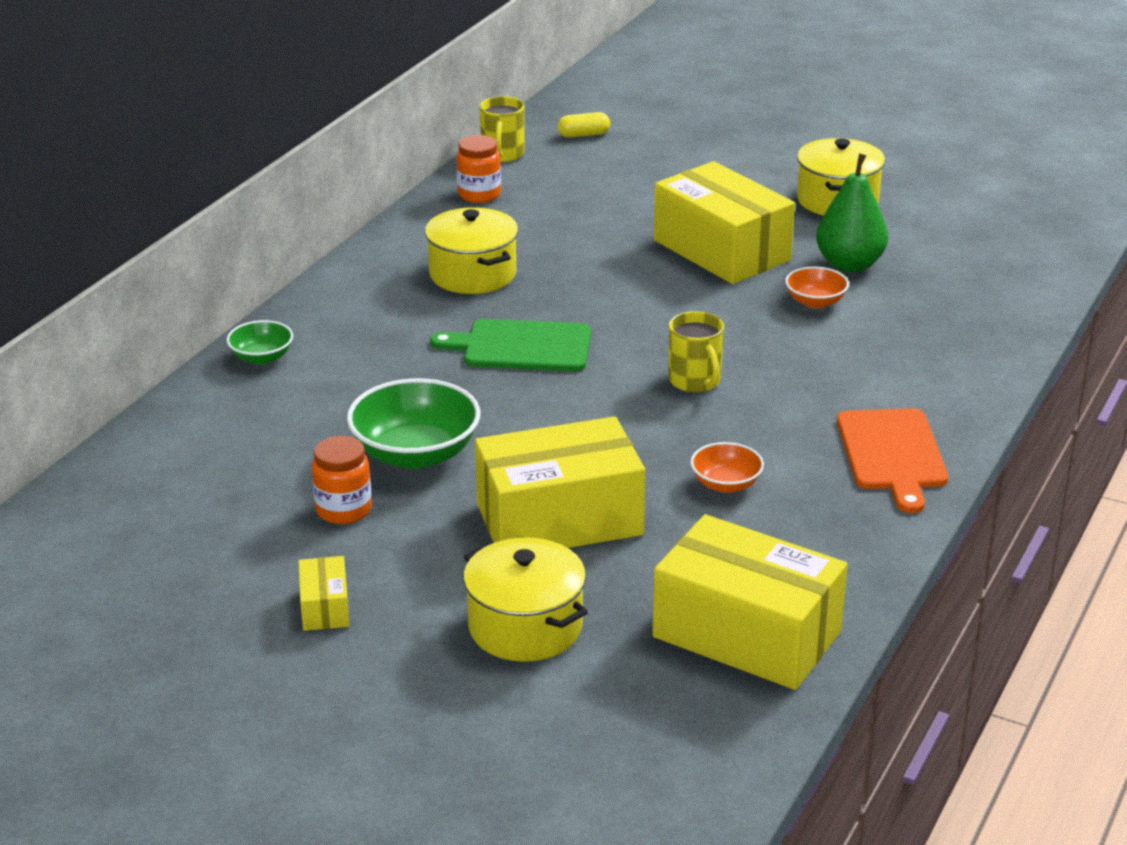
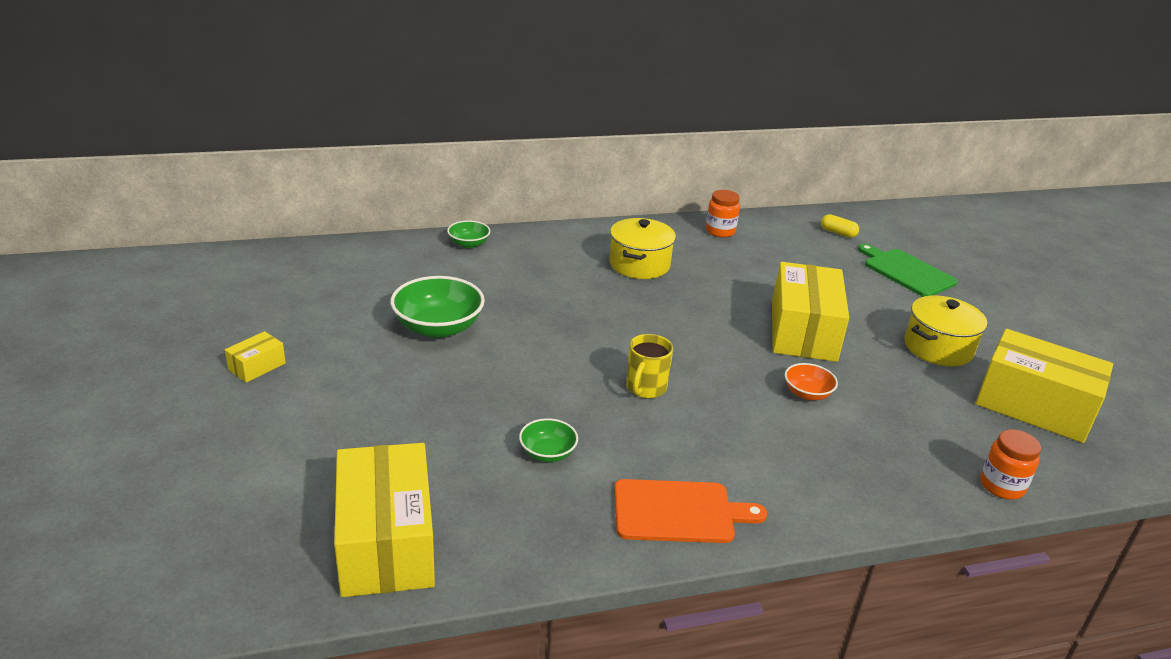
camera: 45 degrees right, 0 degrees up
orange jar [312,436,372,524] -> orange jar moved to [981,429,1041,500]
green cutting board [430,319,591,371] -> green cutting board moved to [858,244,957,297]
yellow pot [463,537,588,662] -> none
yellow box [475,416,645,548] -> yellow box moved to [975,329,1113,443]
yellow mug [479,96,524,162] -> none
orange bowl [690,442,764,493] -> green bowl [519,418,578,462]
green pear [816,153,888,272] -> none
orange cutting board [837,408,948,513] -> orange cutting board turned 135 degrees counterclockwise [614,479,767,543]

